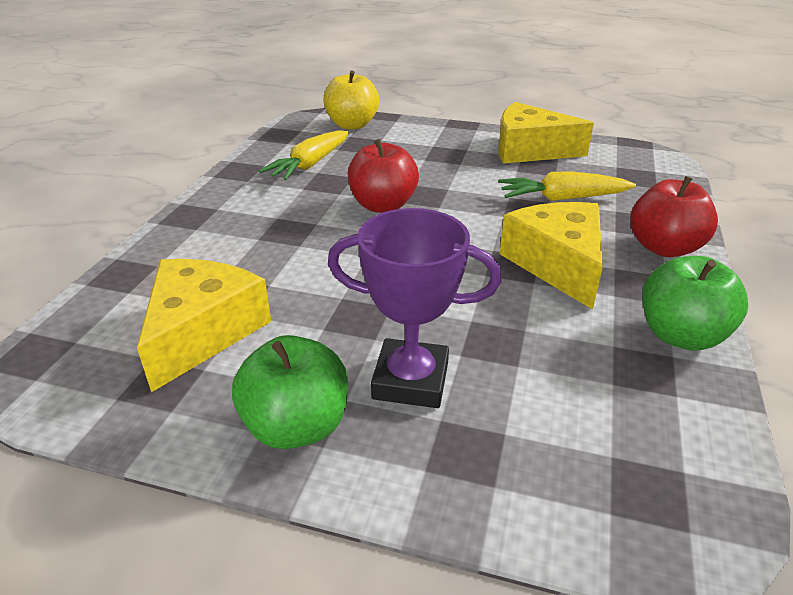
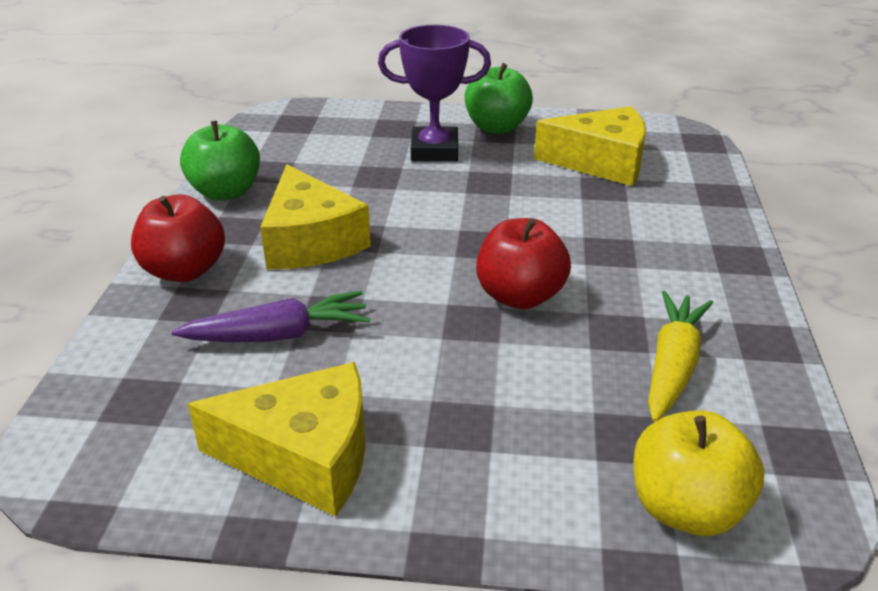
camera: 170 degrees right, 0 degrees up
yellow cheese [137,259,271,392] -> yellow cheese turned 90 degrees counterclockwise [534,106,646,186]
yellow carrot [498,171,636,201] -> purple carrot [172,291,370,342]

